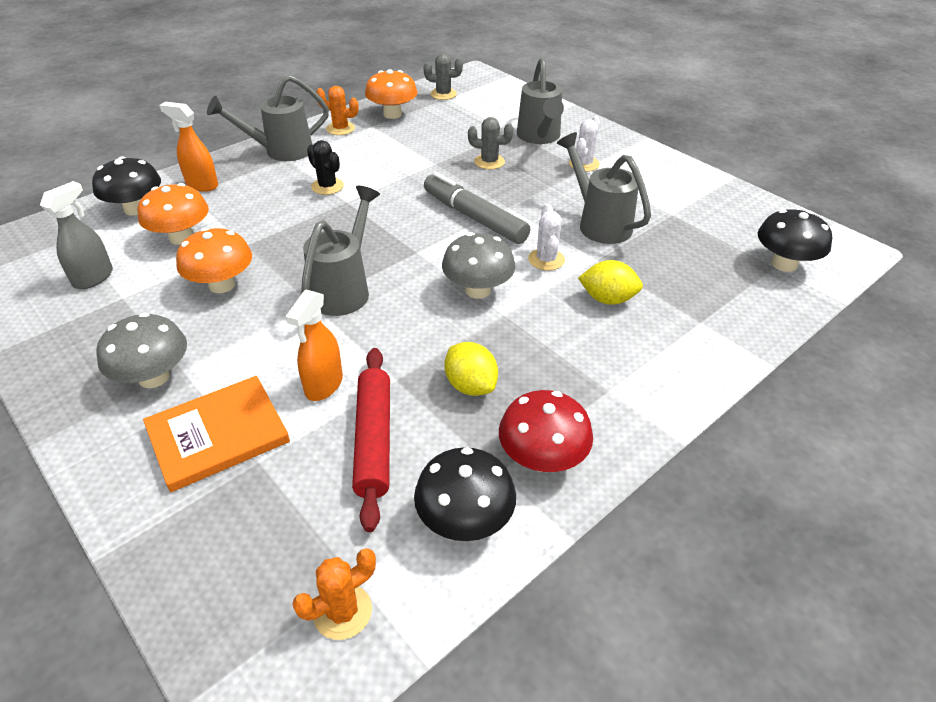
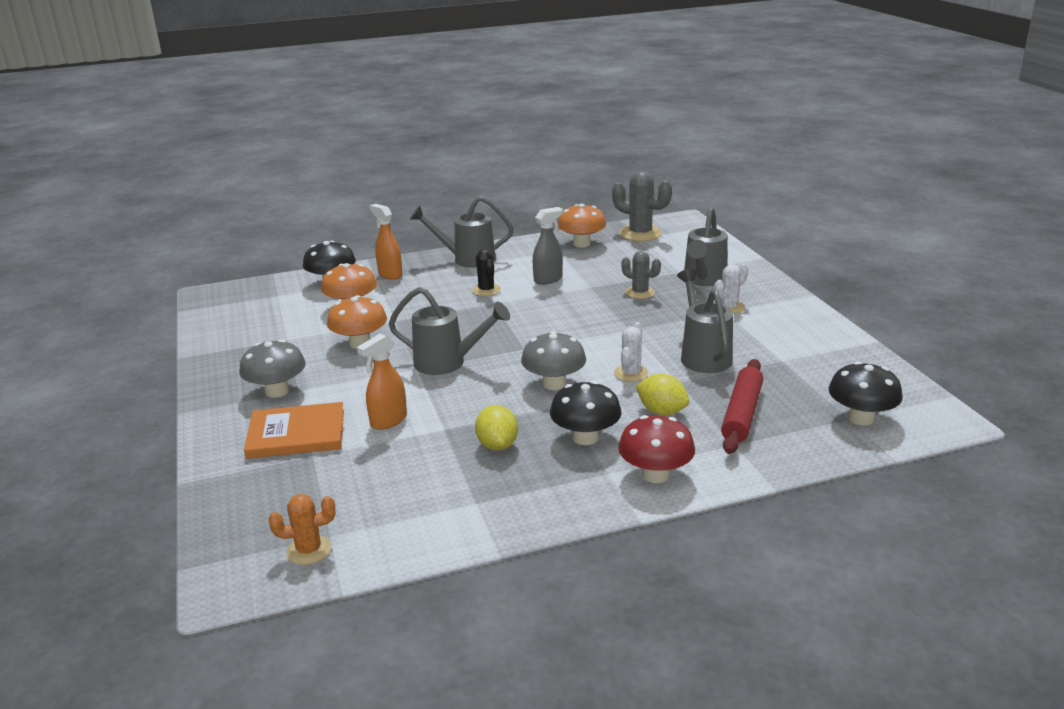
camera: 25 degrees right, 15 degrees down
grey spray bottle [40,181,113,289] -> grey spray bottle moved to [533,207,563,285]
grey watering can [301,186,380,316] -> grey watering can turned 60 degrees clockwise [389,287,510,375]
orange cactus [316,86,359,135] -> none
red rolling pin [352,348,390,532] -> red rolling pin moved to [721,359,763,454]
black mushroom [414,447,516,541] -> black mushroom moved to [550,381,622,445]
grey cactus [423,53,463,100] -> grey cactus [612,171,672,241], size x1.65
grey marker [424,172,530,244] -> none
red mushroom [499,390,593,472] -> red mushroom moved to [618,415,695,483]

